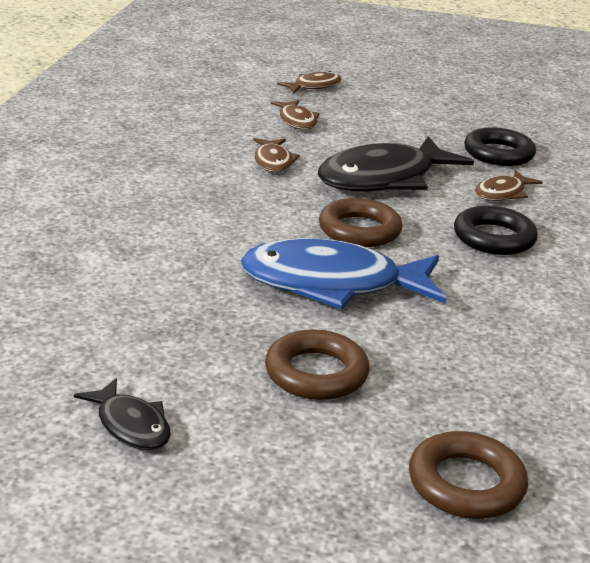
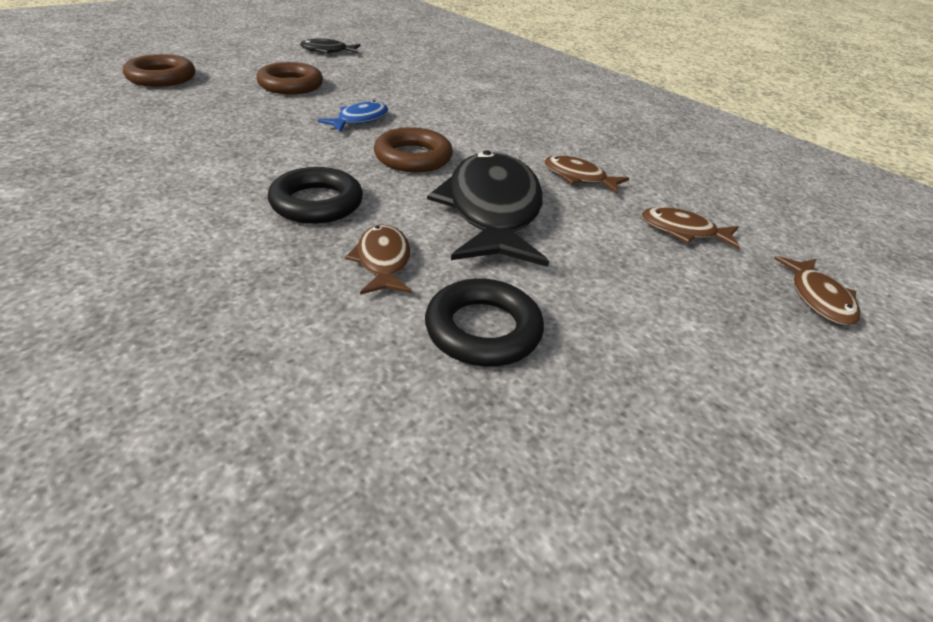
camera: 125 degrees right, 10 degrees up
blue fish [241,238,446,310] -> blue fish [318,100,388,132], size x0.48

